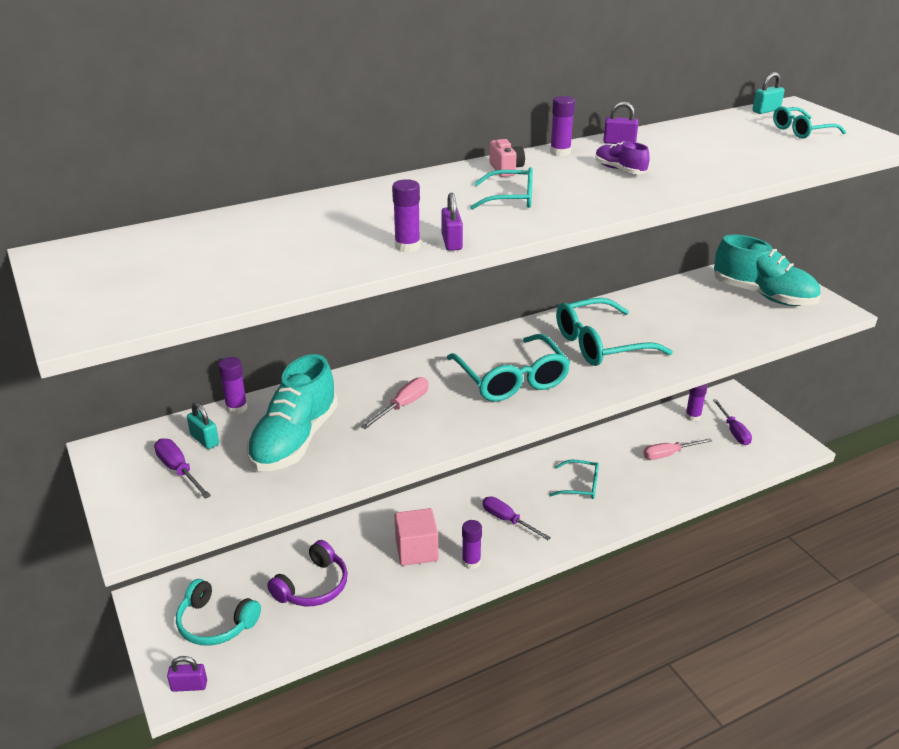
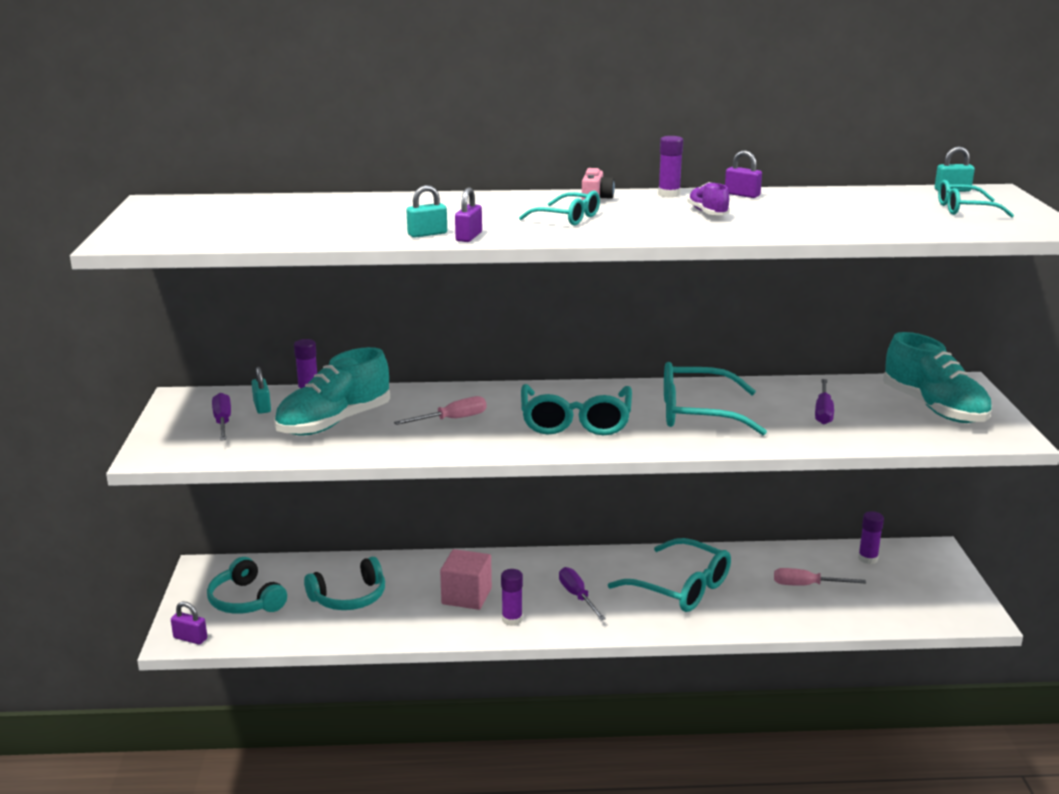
camera: 25 degrees right, 10 degrees down
purple headphones [267,540,348,606] -> turquoise headphones [304,557,385,610]
purple glue stick [392,179,420,252] -> turquoise padlock [407,185,447,238]
turquoise glasses [550,460,599,499] -> turquoise glasses [608,538,731,612], size x1.75
purple screwdriver [713,399,752,445] -> purple screwdriver moved to [815,379,834,424]

